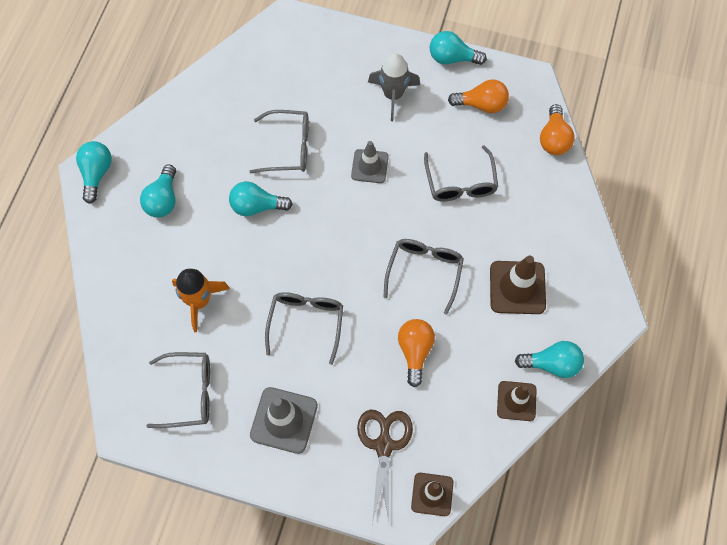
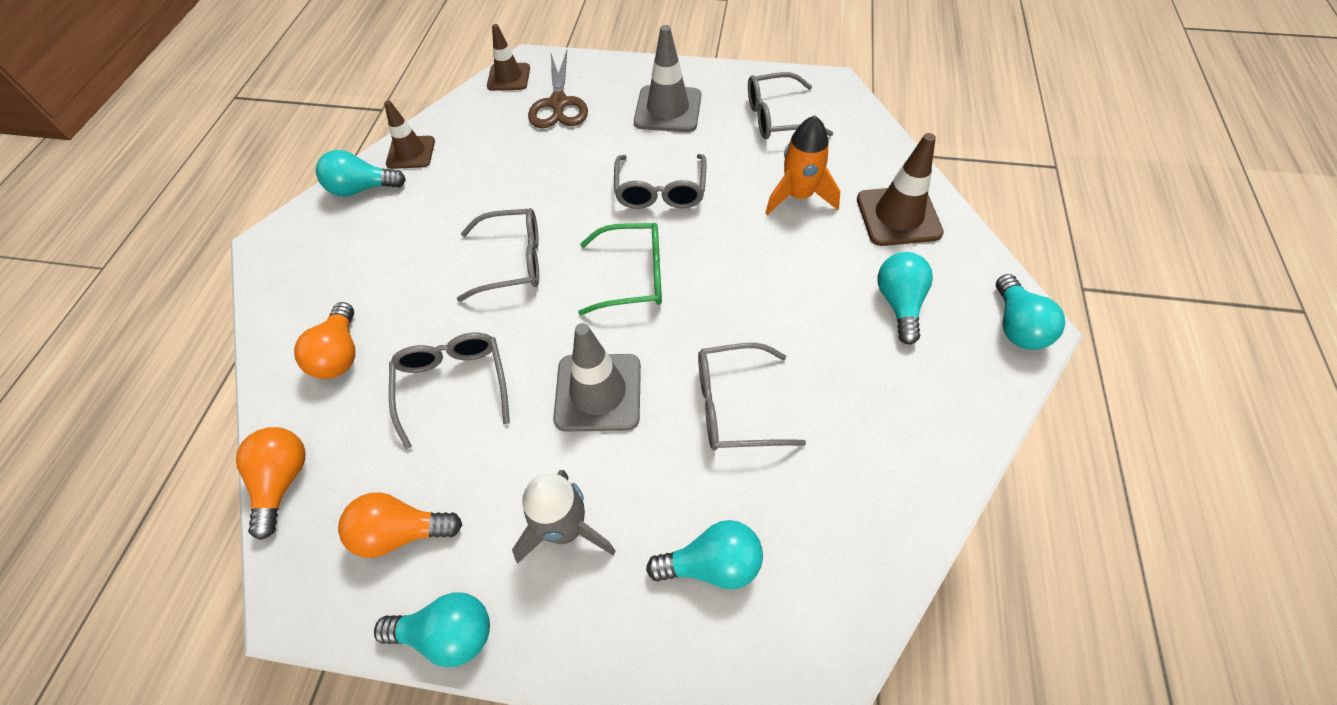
camera: 175 degrees right, 10 degrees down
turquoise light bulb [229,181,293,216] -> turquoise light bulb moved to [646,520,763,589]
grey traffic cone [351,141,389,183] -> grey traffic cone [553,323,641,432], size x1.50
grey glasses [383,239,464,315] -> grey glasses turned 105 degrees counterclockwise [457,208,539,302]
orange light bulb [398,319,435,387] -> orange light bulb moved to [294,302,355,379]
brown traffic cone [490,256,546,314] -> brown traffic cone moved to [857,133,944,246]
none -> green glasses [578,223,662,315]

